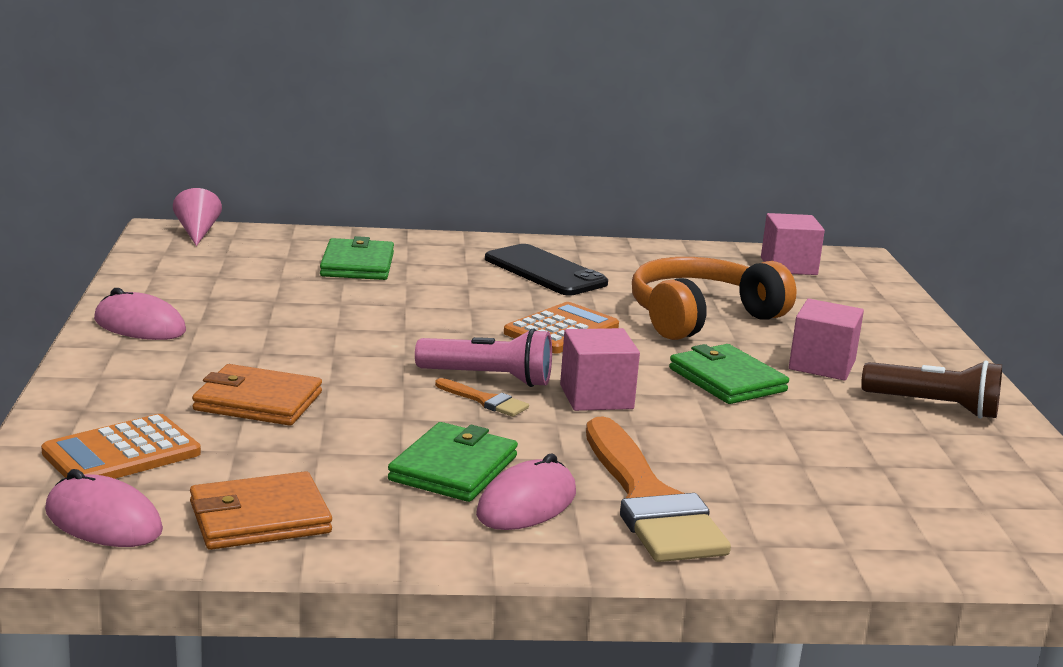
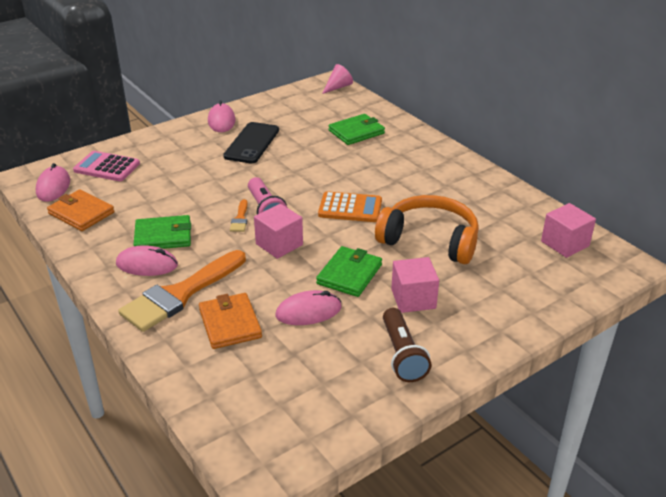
camera: 60 degrees right, 15 degrees up
orange calculator [41,414,201,479] -> pink calculator [73,151,140,181]
orange wallet [192,364,322,426] -> orange wallet moved to [199,293,262,349]
black phone [485,244,608,295] -> black phone moved to [223,122,279,163]
none -> pink mouse [276,290,342,325]

